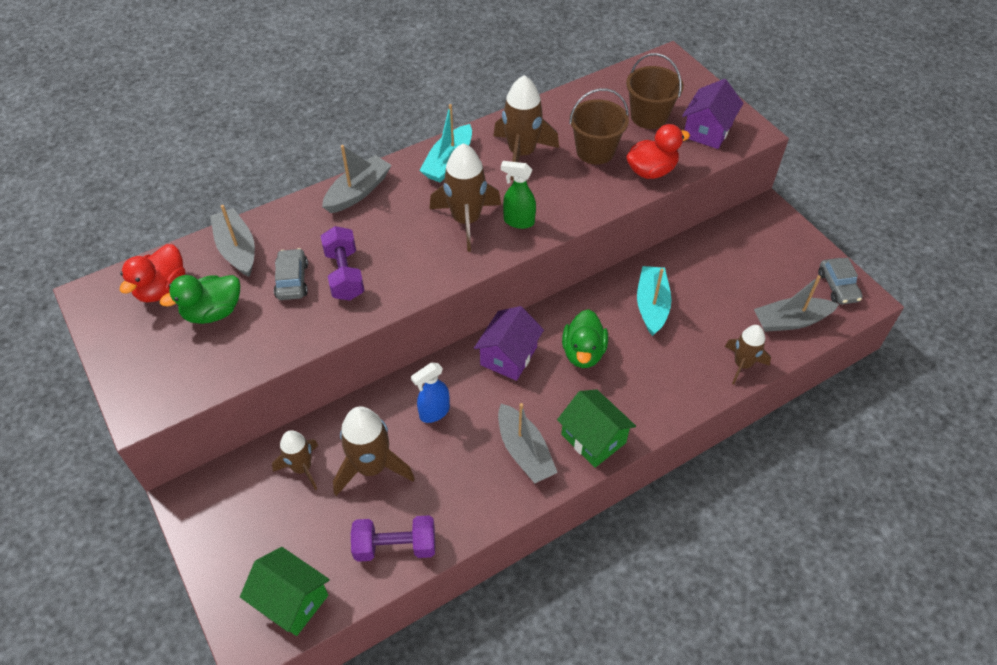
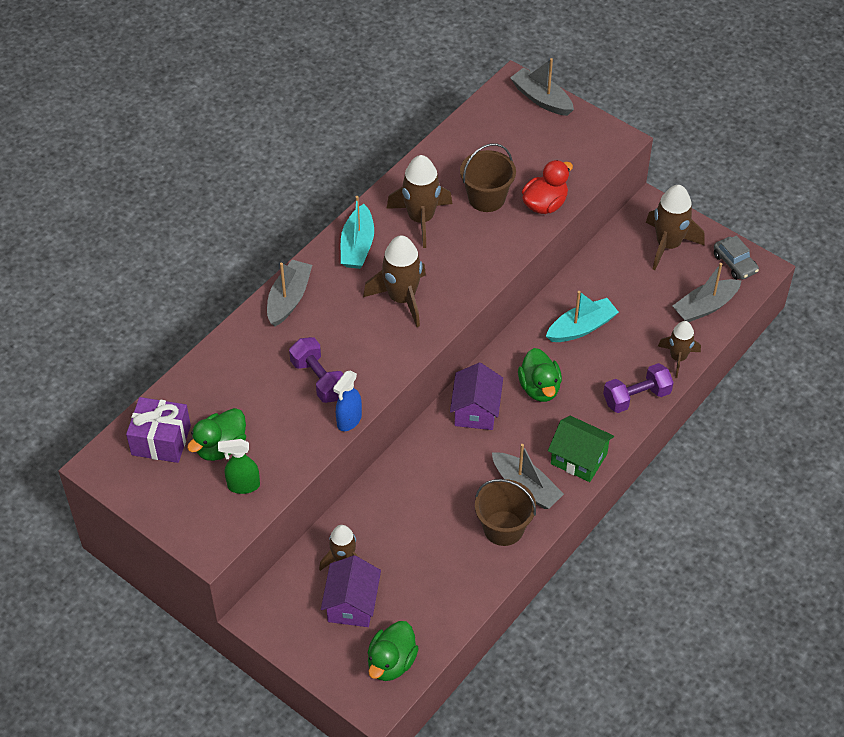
camera: 20 degrees left, 0 degrees up
red duck [120,244,185,302] -> purple gift [126,397,191,463]
grey boat [210,205,255,277] -> grey boat moved to [510,58,574,116]
green house [240,547,330,636] -> green duck [368,621,419,681]
grey car [274,248,308,300] -> none
brown rocket [333,406,415,496] -> brown rocket moved to [646,185,705,270]
purple dumbbell [351,515,435,562] -> purple dumbbell moved to [603,363,674,413]
blue spray bottle [411,363,450,423] -> blue spray bottle moved to [333,371,362,431]
green spray bottle [501,161,536,229] -> green spray bottle moved to [218,439,260,494]
brown bucket [626,53,684,129] -> brown bucket moved to [475,479,536,546]
turquoise boat [637,266,672,336] -> turquoise boat turned 75 degrees clockwise [546,291,619,342]
purple house [682,79,743,149] -> purple house moved to [321,555,381,627]

